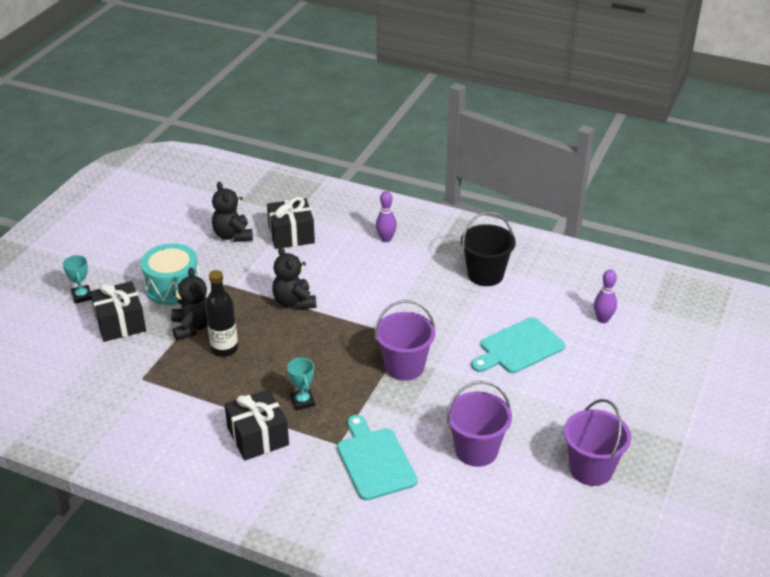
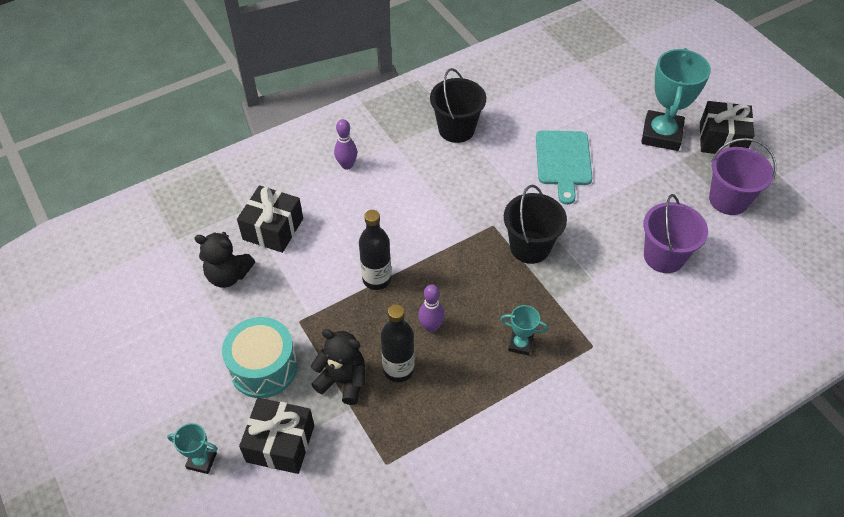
camera: 55 degrees left, 15 degrees up
black gift [224,389,289,460] -> black gift moved to [700,101,755,154]
black teddy bear [272,246,316,310] -> black bottle [359,210,391,290]
turquoise cutting board [337,415,418,501] -> none
purple bucket [375,300,435,381] -> black bucket [504,185,567,264]
purple bowling pin [594,269,617,323] -> purple bowling pin moved to [418,284,445,332]
none -> turquoise trophy [641,48,711,151]

